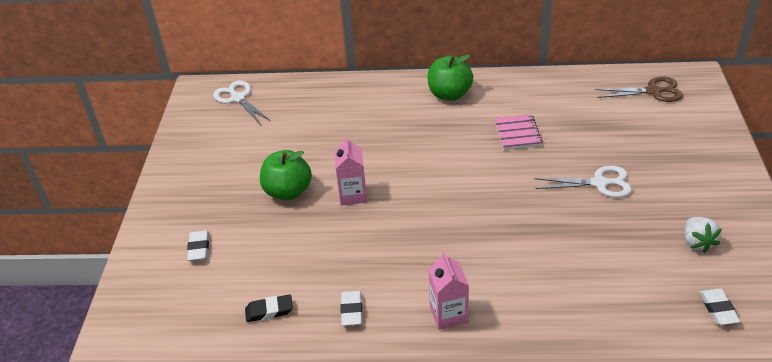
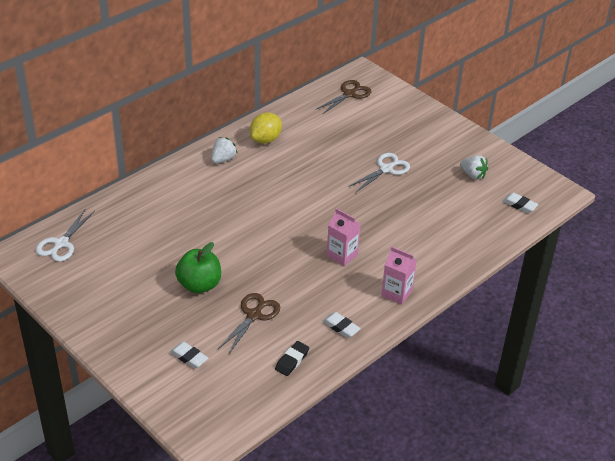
camera: 50 degrees left, 0 degrees up
white scissors [213,80,271,125] -> white scissors turned 75 degrees counterclockwise [36,210,95,262]
pink carton [334,136,367,206] -> pink carton moved to [327,208,361,266]
green apple [428,55,473,101] -> white strawberry [211,137,237,163]
pink notebook [494,114,543,150] -> none
none -> brown scissors [218,293,280,354]
none -> yellow lemon [250,113,282,144]

